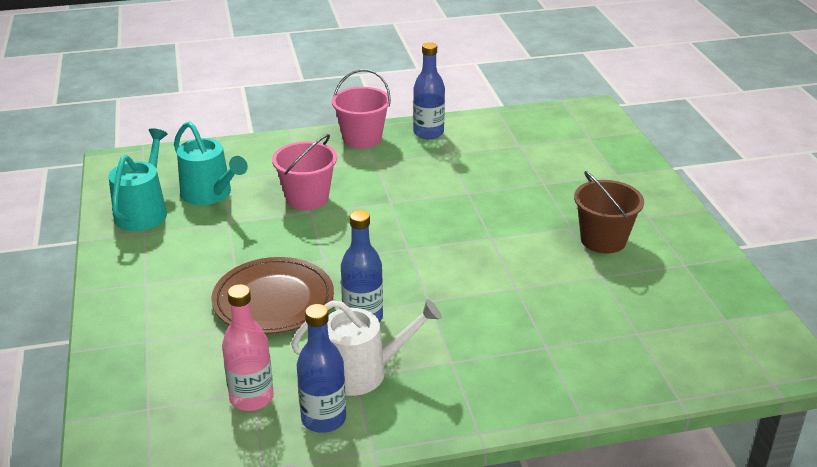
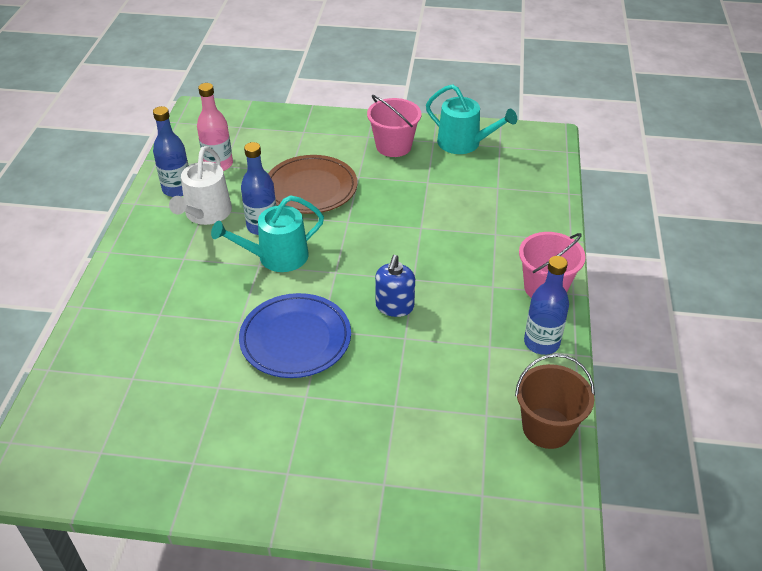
camera: 110 degrees right, 10 degrees up
turquoise watering can [174,121,248,205] -> turquoise watering can moved to [211,195,324,272]
pink bucket [272,134,337,210] -> pink bucket moved to [367,95,421,157]
brown bucket [574,171,644,254] -> brown bucket moved to [515,354,595,449]
none -> blue plate [239,293,351,378]
none -> blue soap dispenser [375,255,415,317]

